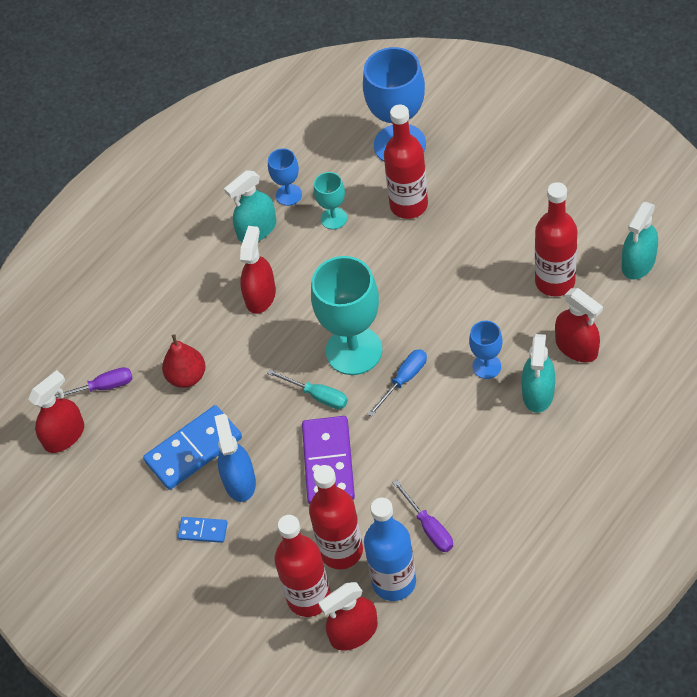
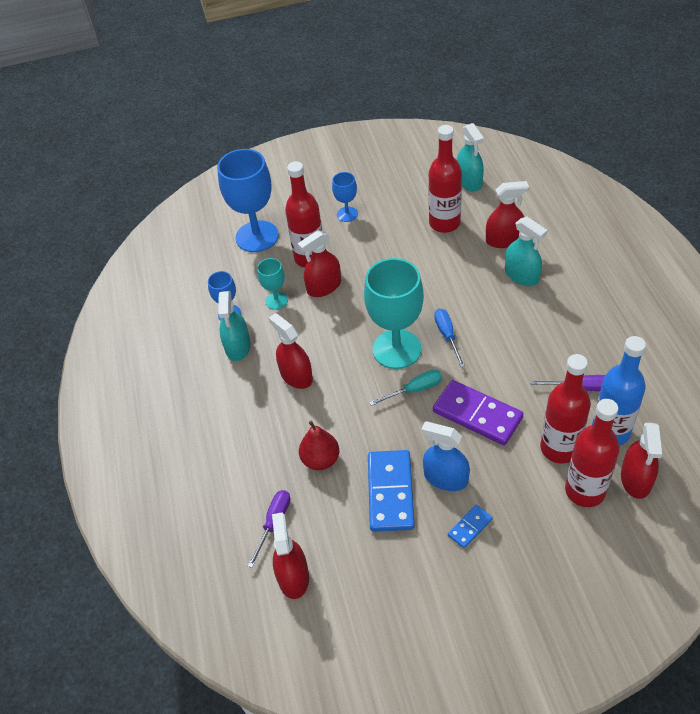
camera: 55 degrees left, 5 degrees down
blue goblet [469,321,503,379] -> blue goblet moved to [332,172,358,222]
none -> red spray bottle [298,230,341,297]

